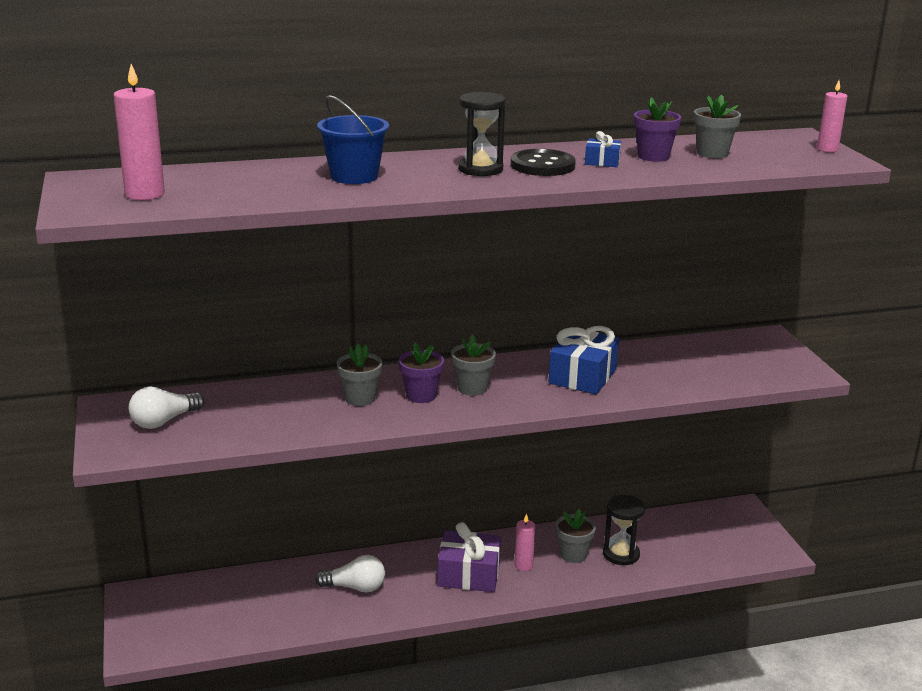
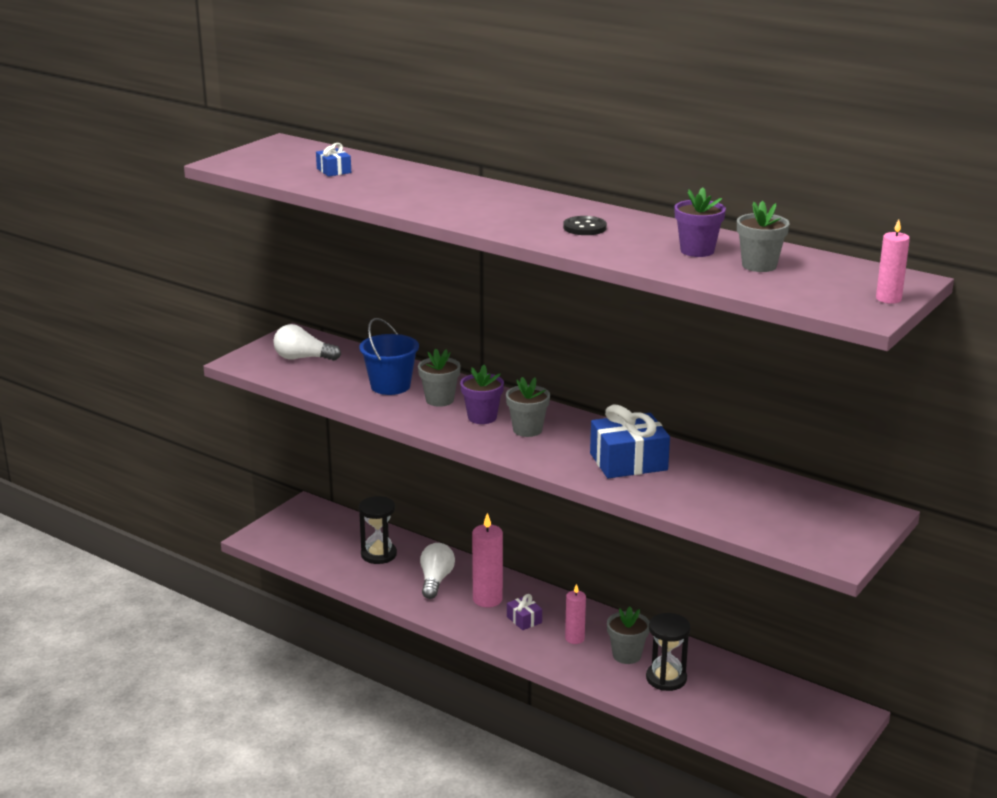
camera: 50 degrees right, 0 degrees up
pink candle [113,64,165,200] -> pink candle moved to [472,513,503,607]
white light bulb [315,555,385,593] -> white light bulb turned 135 degrees counterclockwise [420,543,455,599]
blue bucket [317,95,389,184] -> blue bucket moved to [359,318,419,395]
purple gift [437,522,501,592] -> purple gift [507,594,542,630], size x0.49
black hourglass [458,92,506,176] -> black hourglass moved to [359,496,397,564]
black button [511,149,576,176] -> black button [563,216,607,235], size x0.66
blue gift [585,131,621,167] -> blue gift moved to [316,143,351,177]

